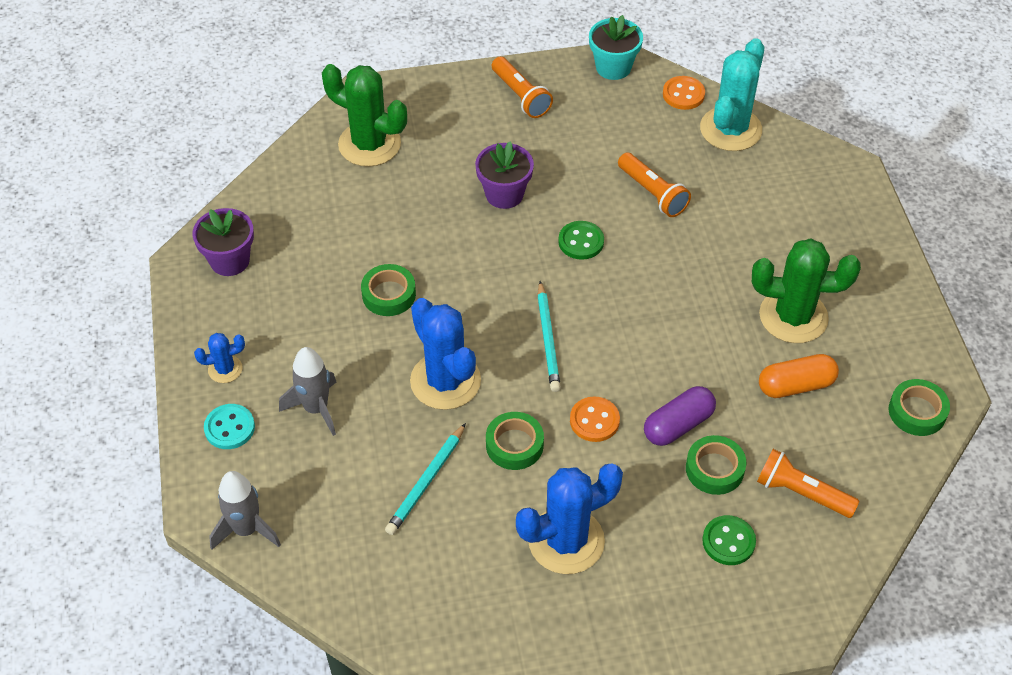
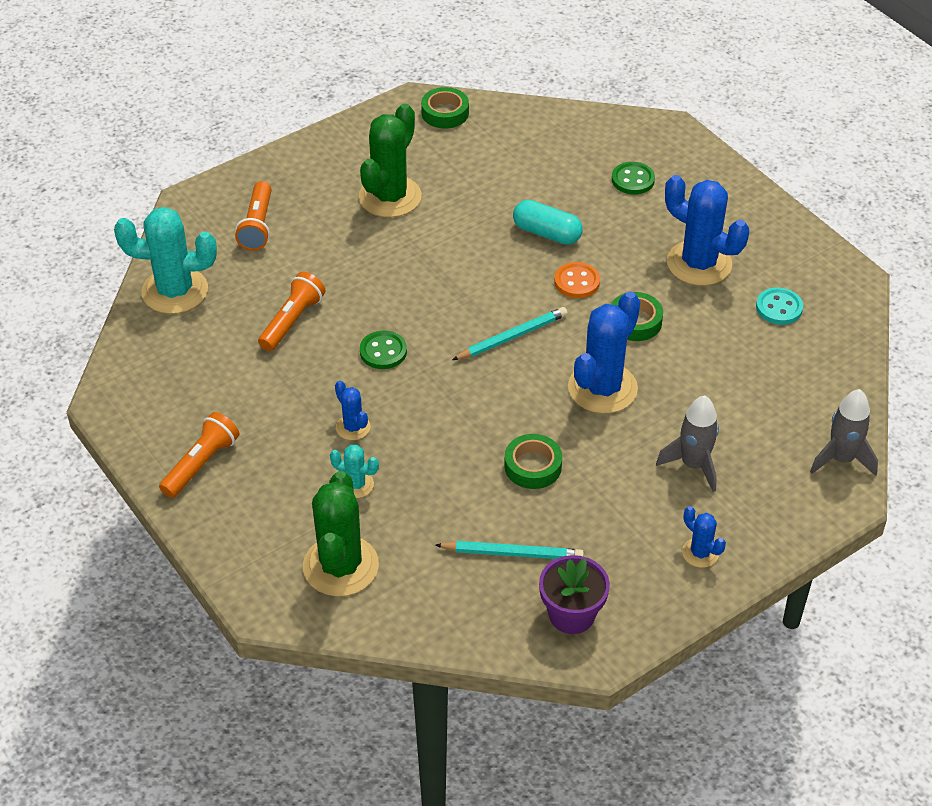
camera: 115 degrees left, 5 degrees down
turquoise button [204,404,255,449] -> turquoise button moved to [756,287,803,325]
turquoise pencil [385,423,466,535] -> turquoise pencil moved to [435,541,584,559]
purple flower pot [475,141,534,209] -> blue cactus [335,381,371,440]
turquoise flower pot [589,15,643,80] -> none
purple capsule [644,386,716,446] -> turquoise capsule [513,200,583,245]
orange button [663,76,705,110] -> none
green tape [686,435,746,495] -> none
green cactus [752,238,861,343] -> green cactus turned 45 degrees clockwise [359,103,422,218]
orange flashlight [757,449,859,518] -> orange flashlight moved to [235,181,271,251]
orange capsule [759,354,839,398] -> none
none -> turquoise cactus [330,445,379,498]

